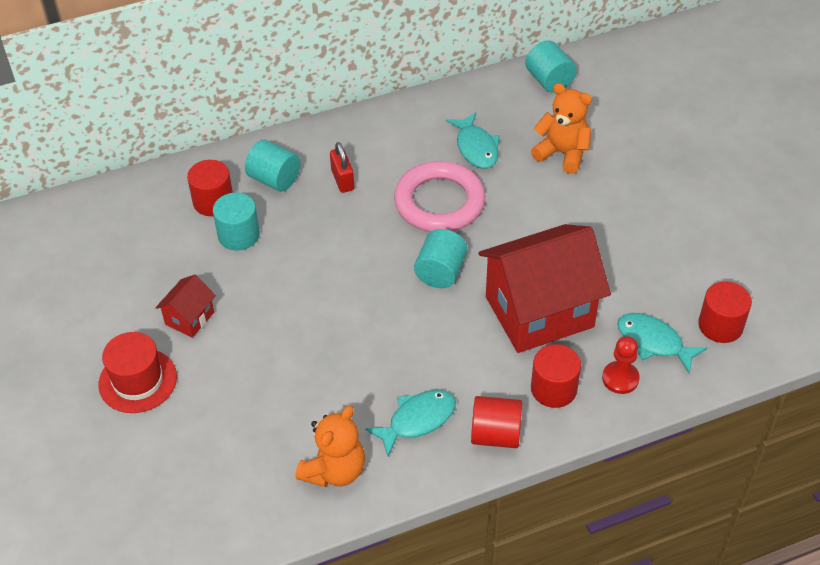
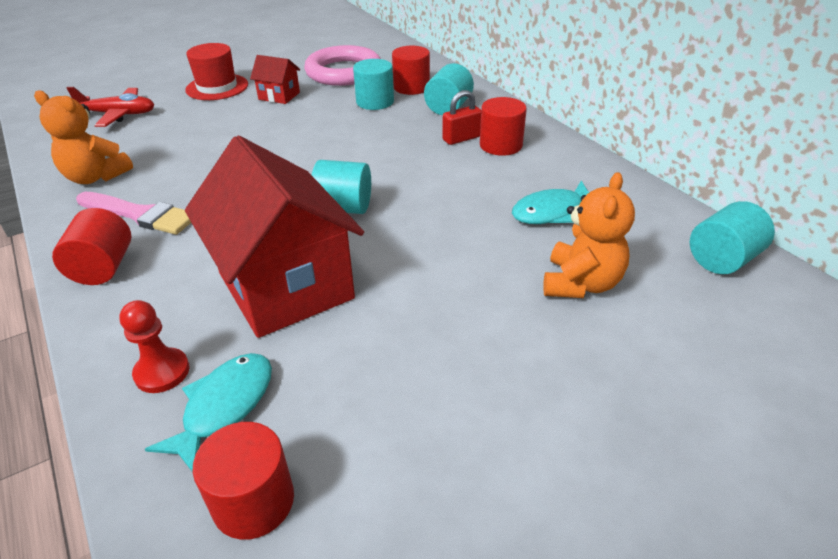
camera: 80 degrees right, 10 degrees down
turquoise fish [365,390,456,456] -> pink brush [76,192,191,235]
pink ring [394,161,486,232] -> pink ring moved to [304,45,381,86]
red cylinder [531,344,581,408] -> red cylinder moved to [480,97,527,156]
none -> red plane [66,87,154,127]

